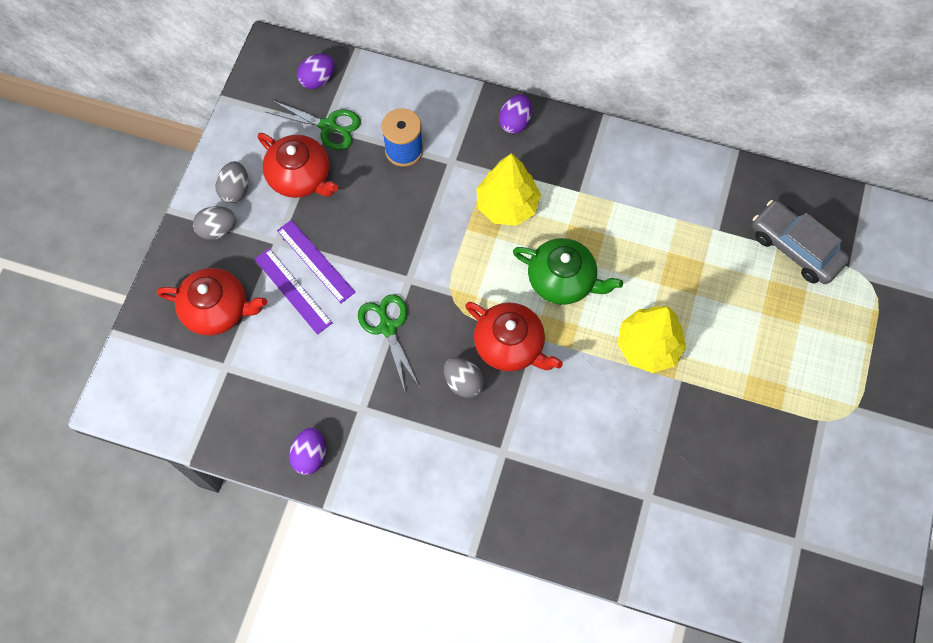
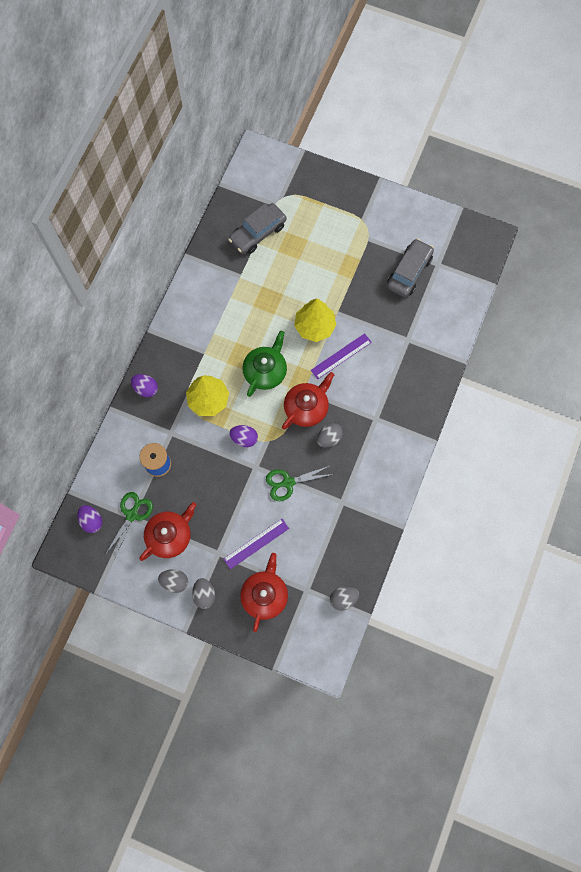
camera: 85 degrees left, 5 degrees up
purple ruler [277,220,356,303] -> purple ruler moved to [311,333,372,379]
purple egg [289,428,326,475] -> purple egg moved to [229,425,258,447]
none -> grey egg [330,586,359,611]
none -> grey car [387,238,434,297]

